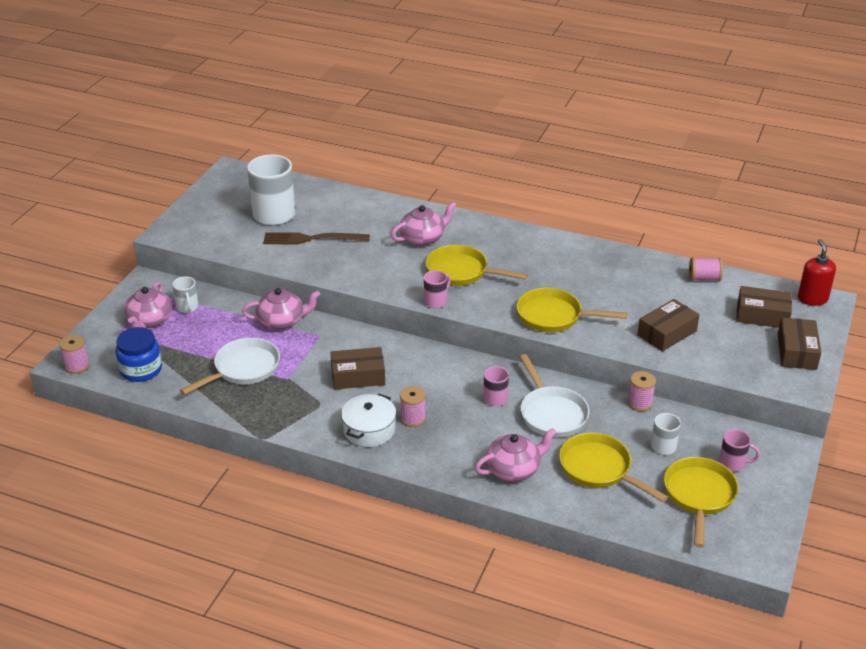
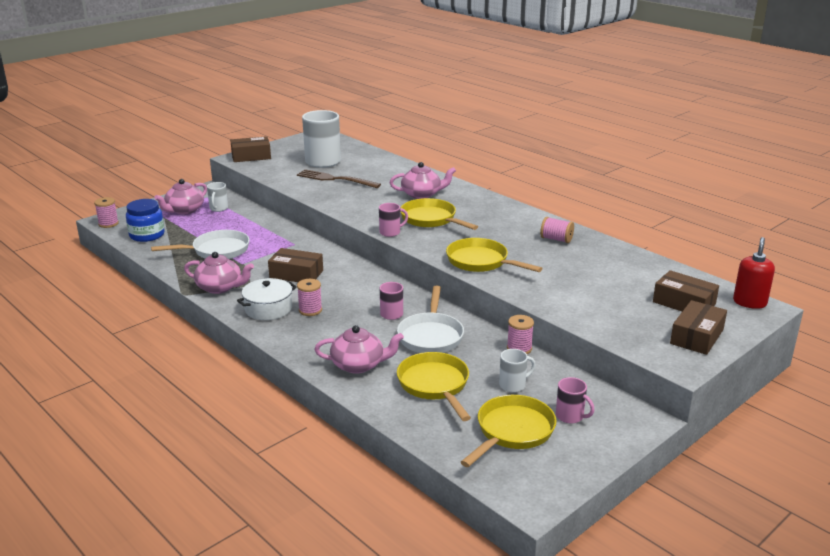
camera: 25 degrees right, 10 degrees down
pink teapot [242,288,321,330] -> pink teapot moved to [184,252,254,294]
brown box [637,299,699,351] -> brown box moved to [230,136,271,162]
pink spool [689,257,723,281] -> pink spool moved to [540,217,574,243]

